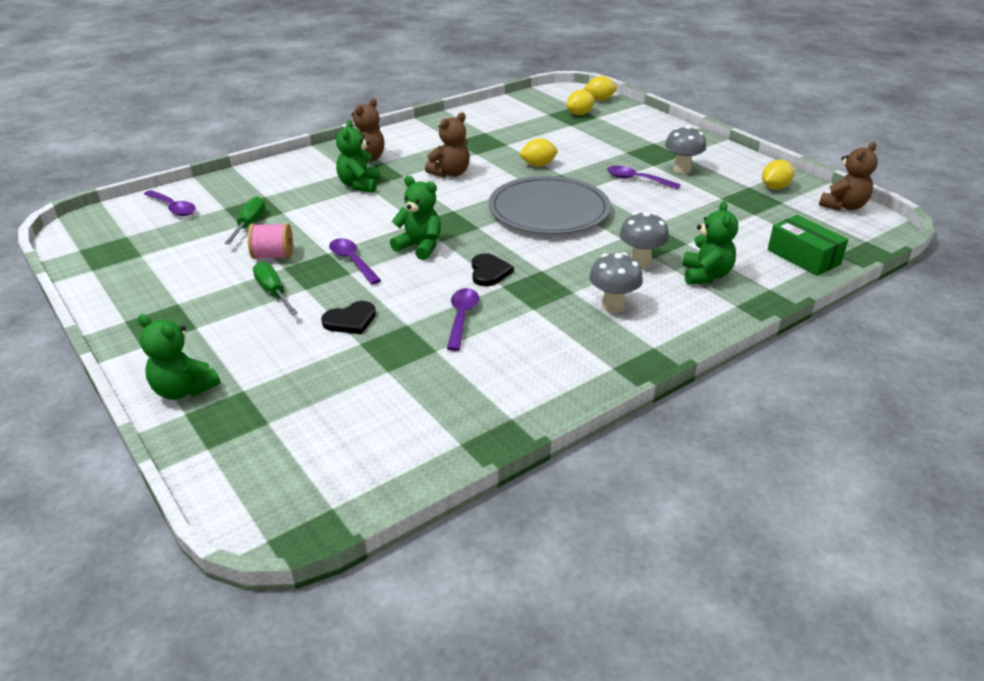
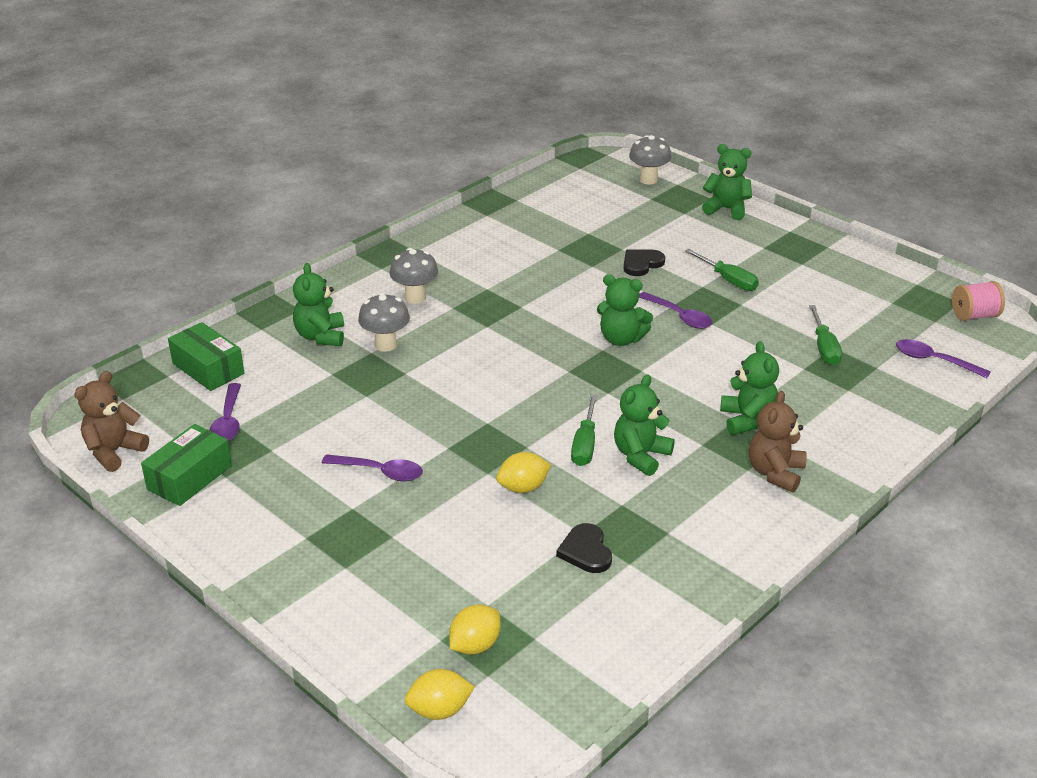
camera: 170 degrees right, 0 degrees up
pink spool [248,223,293,259] -> pink spool moved to [952,281,1005,321]
brown teddy bear [425,112,470,177] -> green teddy bear [614,375,675,476]
purple spoon [447,288,479,351] -> purple spoon moved to [209,383,241,441]
black heart [472,253,514,286] -> black heart moved to [556,523,612,573]
grey plate [489,176,611,234] -> none
grey mushroom [665,125,706,174] -> grey mushroom moved to [629,135,671,185]
yellow lemon [762,160,794,190] -> green box [141,424,232,506]
none -> green screwdriver [571,395,597,466]

